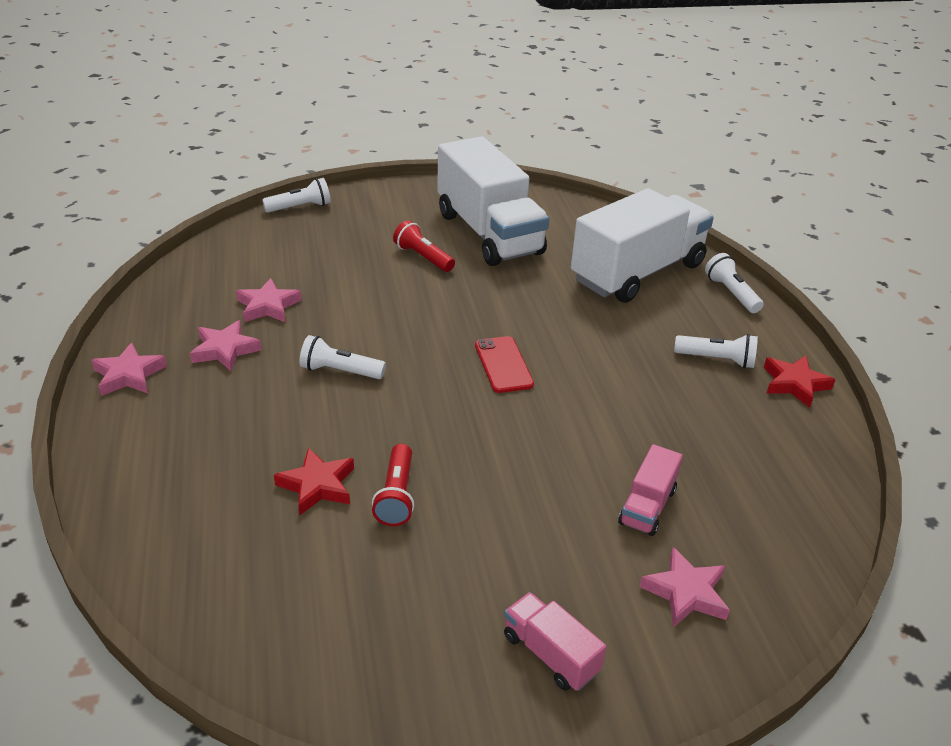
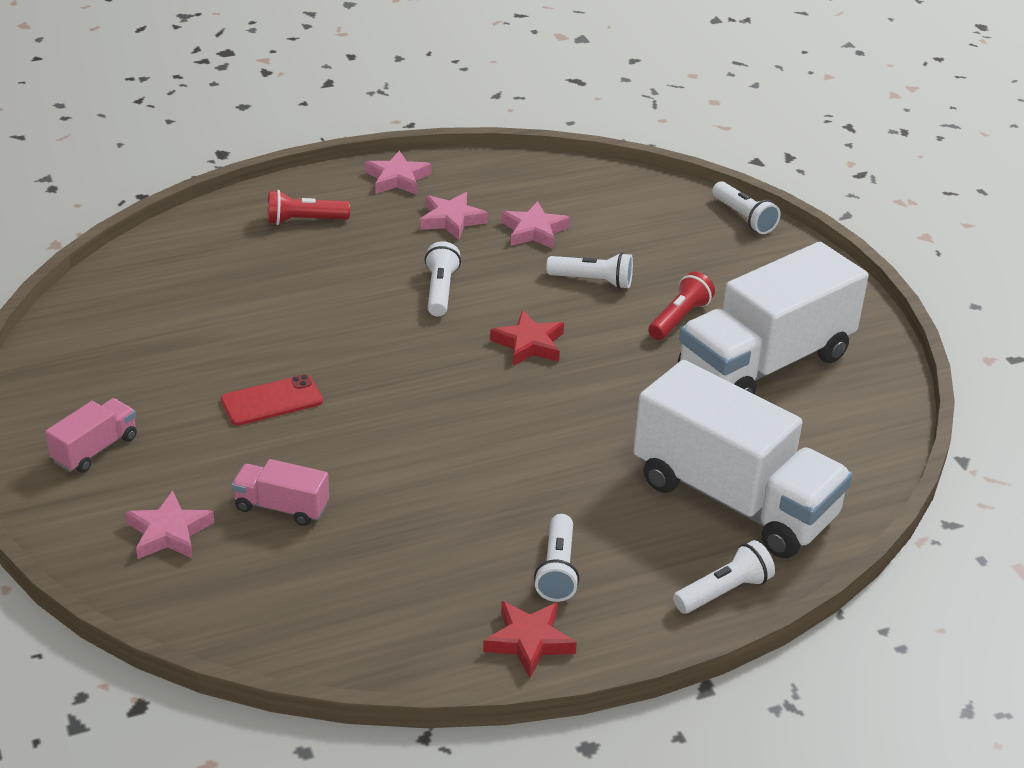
camera: 80 degrees right, 0 degrees up
red star [274,447,354,515] -> red star moved to [490,310,564,366]
red flashlight [372,444,414,526] -> red flashlight moved to [268,190,350,225]
red phone [475,336,534,393] -> red phone moved to [221,374,323,426]
none -> white flashlight [546,252,633,289]

